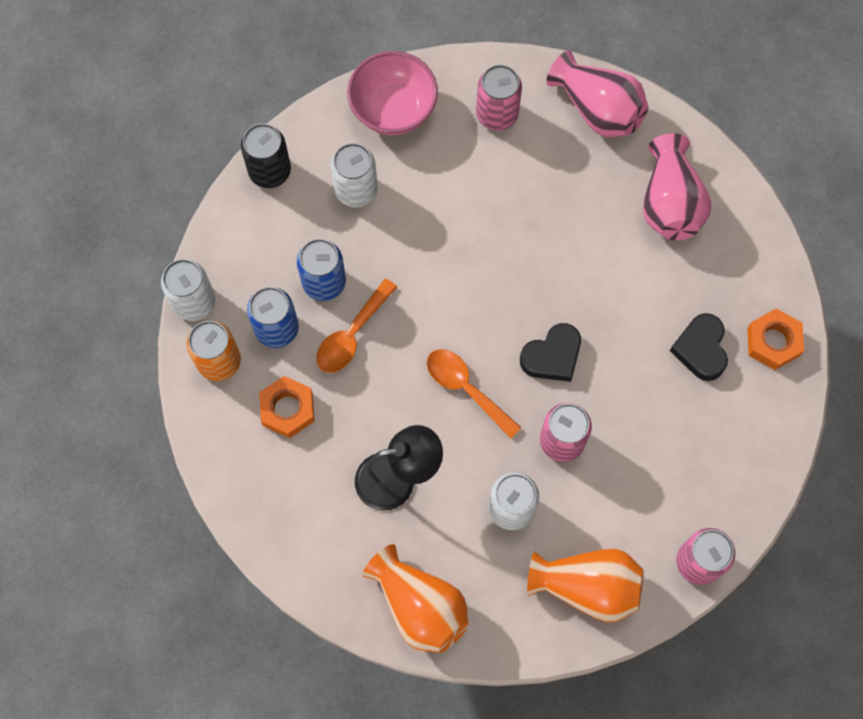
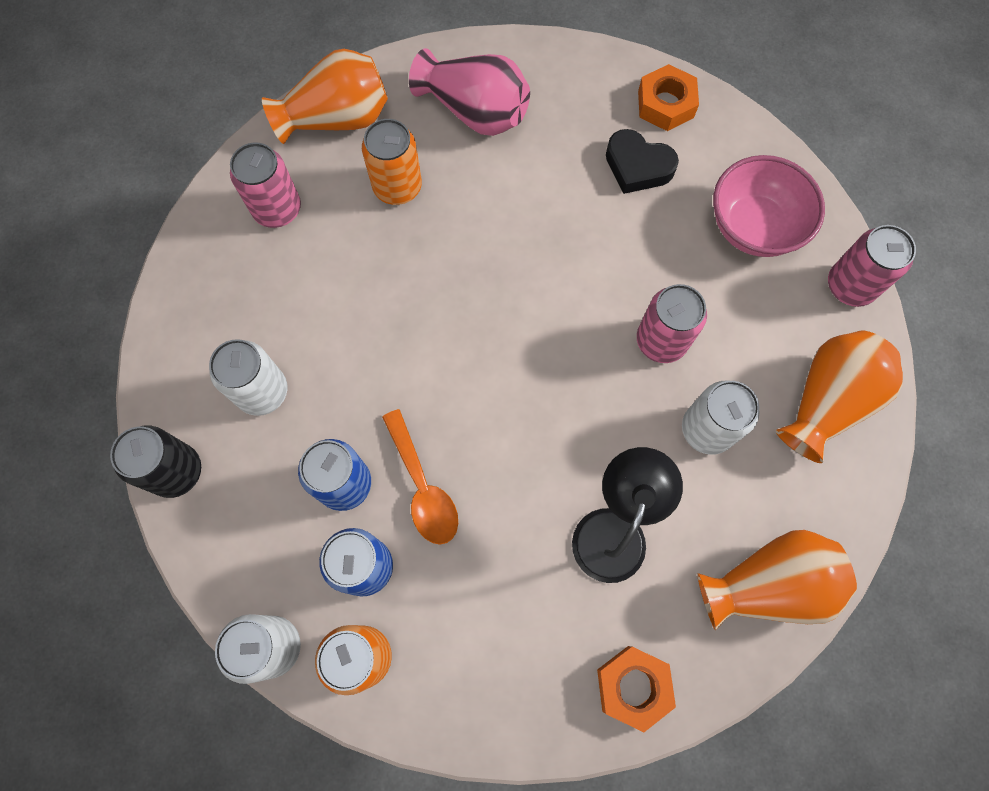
camera: 60 degrees left, 0 degrees up
orange nut [259,376,314,438] -> orange nut moved to [597,646,676,732]
pink bowl [347,51,438,135] -> pink bowl moved to [713,155,825,257]
orange spoon [427,349,522,438] -> none
black heart [520,323,581,382] -> none
pink vase [546,50,648,137] -> orange vase [262,49,388,144]
none -> orange can [362,119,422,205]

